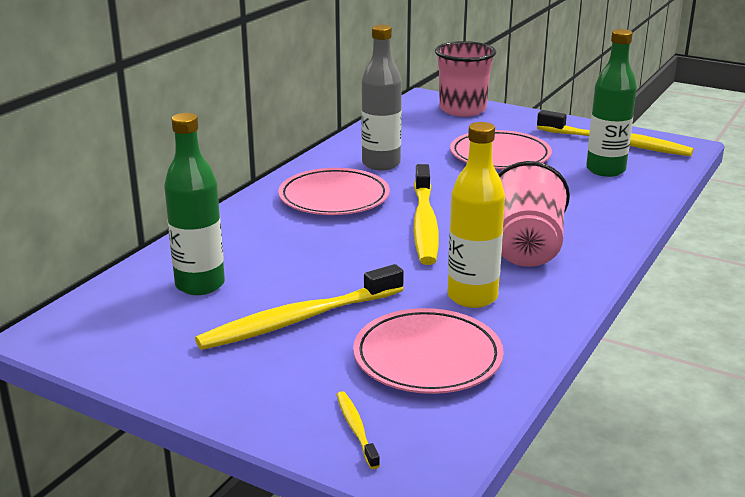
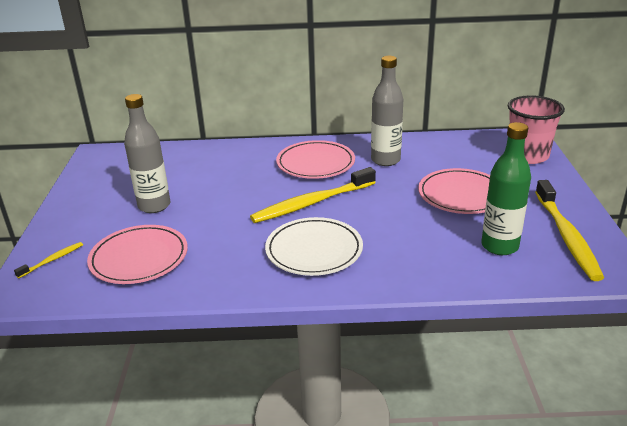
camera: 60 degrees right, 5 degrees up
green bottle [164,113,225,295] -> none
yellow toothbrush [195,264,404,350] -> grey bottle [124,94,170,213]
yellow bottle [447,122,505,308] -> none
pink cup [498,161,570,267] -> white plate [265,217,363,276]

